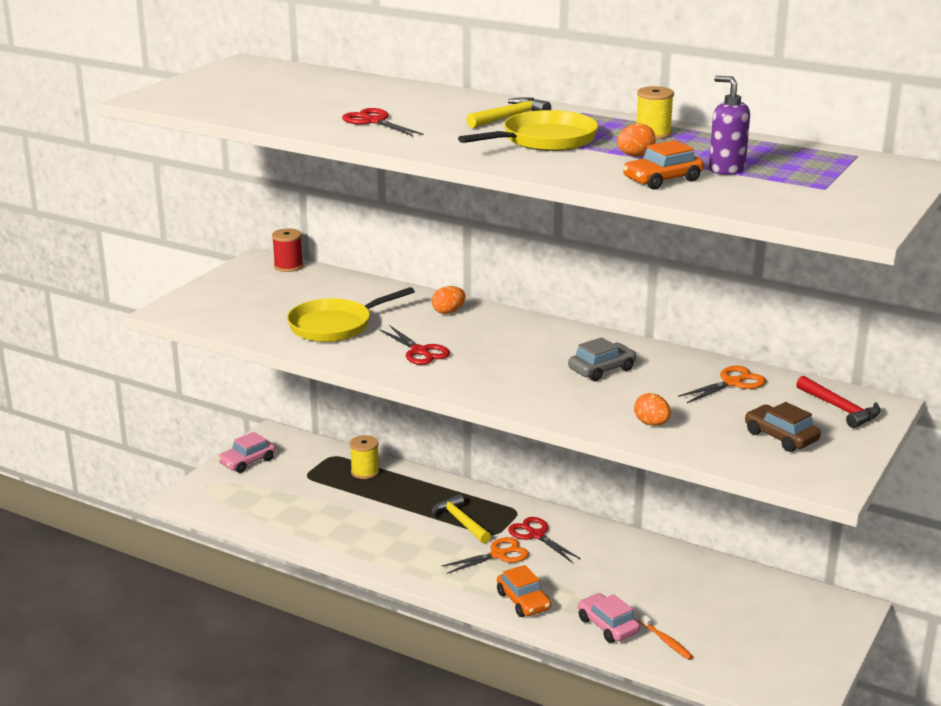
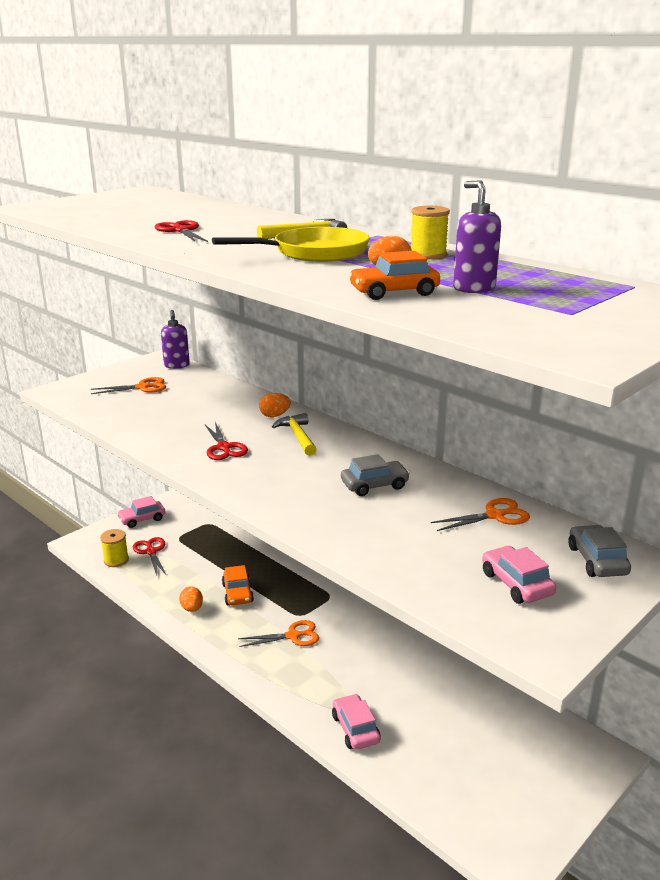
camera: 15 degrees right, 0 degrees up
red spool [272,228,303,272] -> purple soap dispenser [161,310,190,369]
yellow pan [287,287,415,342] -> none
yellow spool [350,435,379,479] -> yellow spool moved to [100,529,129,567]
yellow hammer [431,494,491,543] -> yellow hammer moved to [272,413,317,456]
orange car [497,565,551,617] -> orange car moved to [222,565,254,605]
red scissors [508,517,581,562] -> red scissors moved to [133,537,166,576]
orange egg [634,393,671,426] -> orange egg moved to [179,586,203,612]
orange toothbrush [638,613,693,660] -> none
brown car [745,402,821,452] -> pink car [482,546,556,604]
red hammer [796,376,881,428] -> grey car [568,525,631,577]
none -> orange scissors [91,377,166,394]

